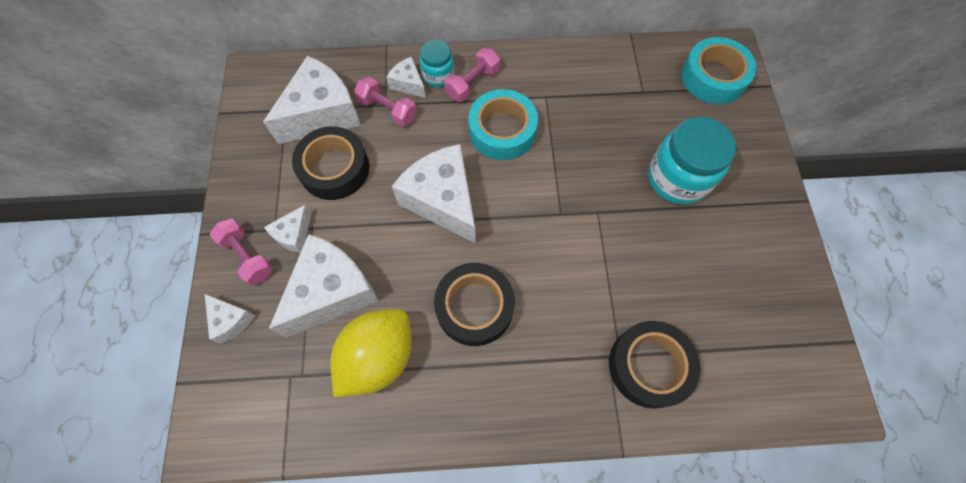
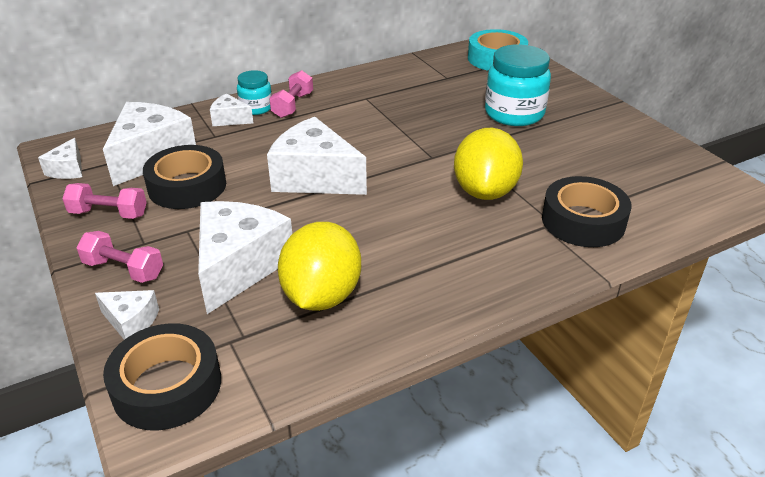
camera: 25 degrees left, 30 degrees down
white cheese [264,205,311,253] -> white cheese moved to [38,138,82,179]
pink dumbbell [354,77,417,127] -> pink dumbbell moved to [62,183,147,219]
black tape [434,263,515,346] -> black tape moved to [103,323,221,430]
turquoise tape [468,89,538,160] -> none
none -> yellow lemon [454,128,523,200]

